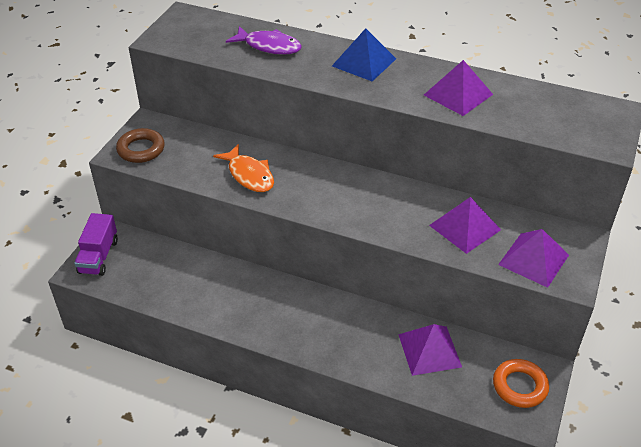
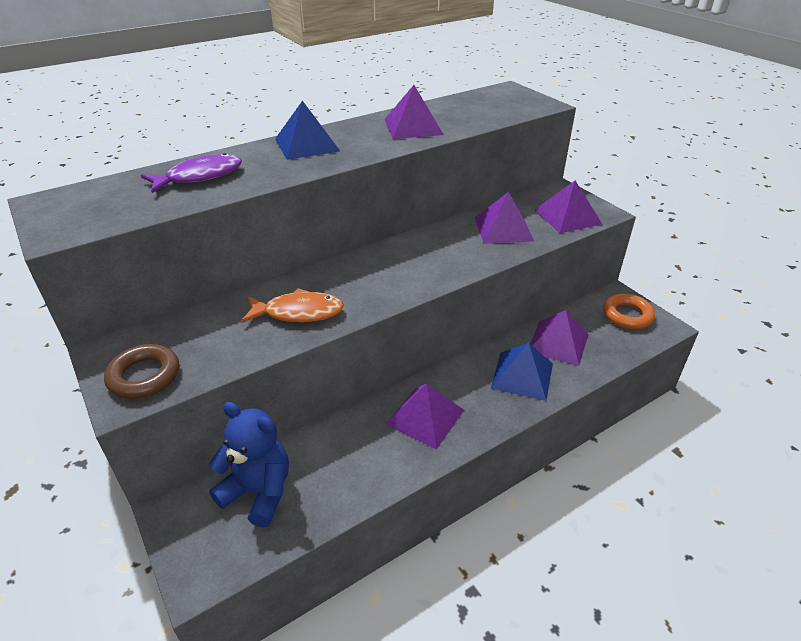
camera: 55 degrees left, 5 degrees down
purple truck [74,213,118,276] -> none
none -> blue teddy bear [209,402,289,528]
none -> purple pyramid [385,384,464,449]
none -> blue pyramid [491,343,553,401]

